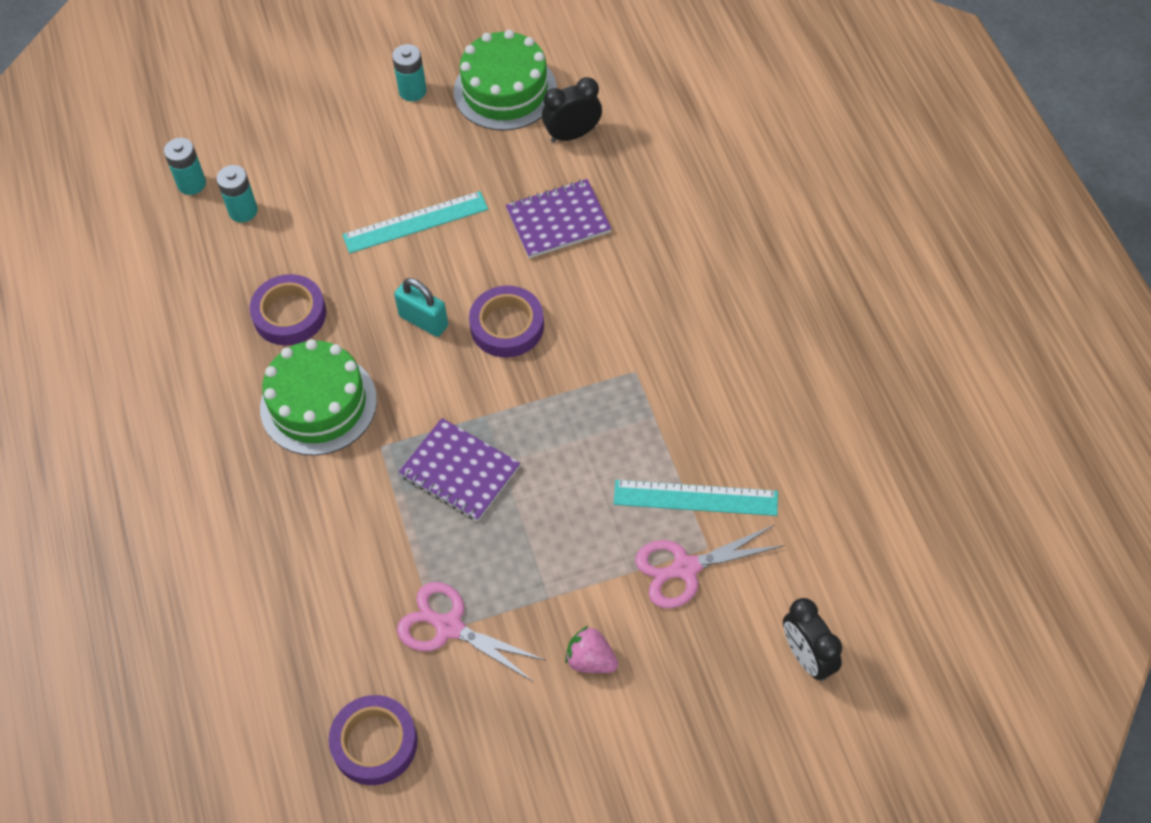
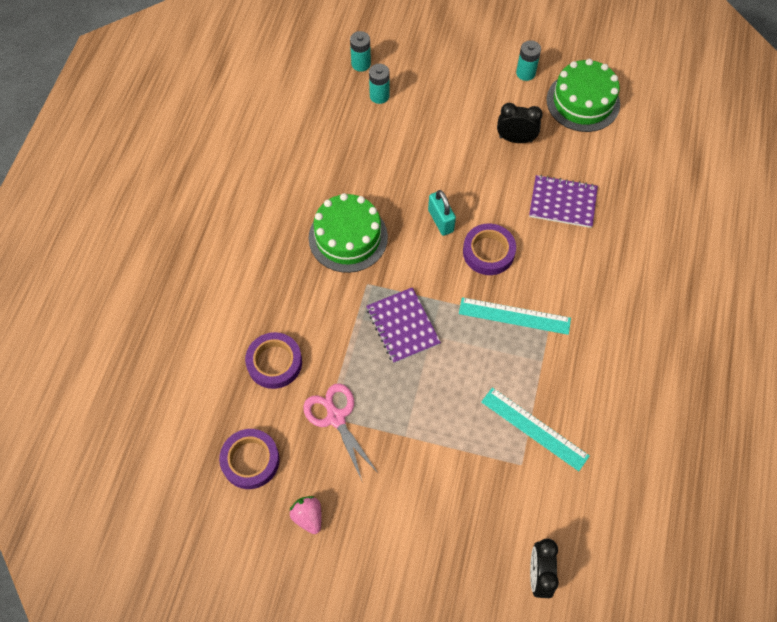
camera: 30 degrees right, 5 degrees up
purple tape [249,274,326,345] -> purple tape moved to [245,332,302,389]
turquoise ruler [342,191,488,253] -> turquoise ruler moved to [459,297,571,335]
black clock [542,77,602,143] -> black clock moved to [497,103,543,143]
pink strawberry [565,626,618,673] -> pink strawberry moved to [289,496,322,534]
pink scissors [635,525,785,608] -> none

